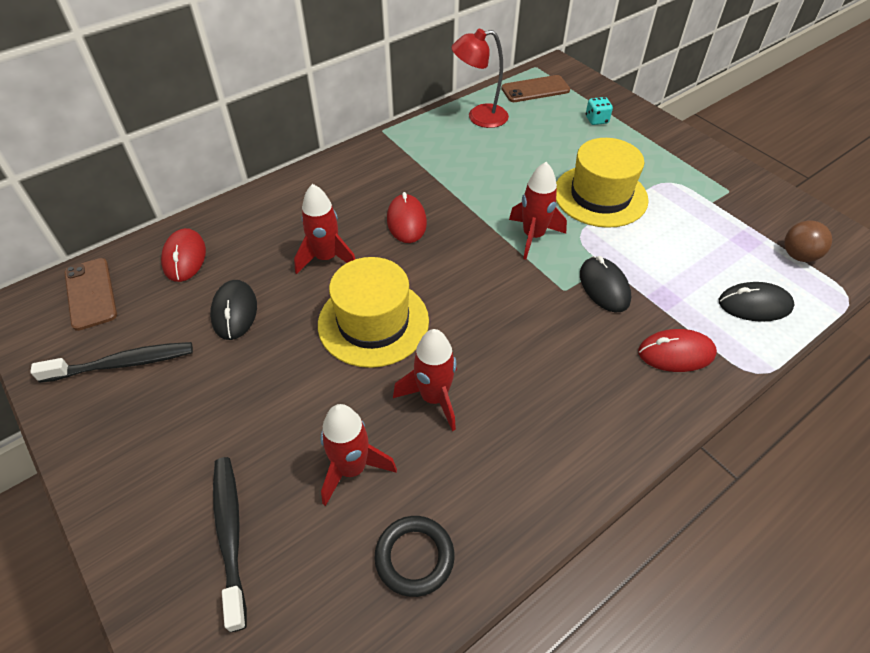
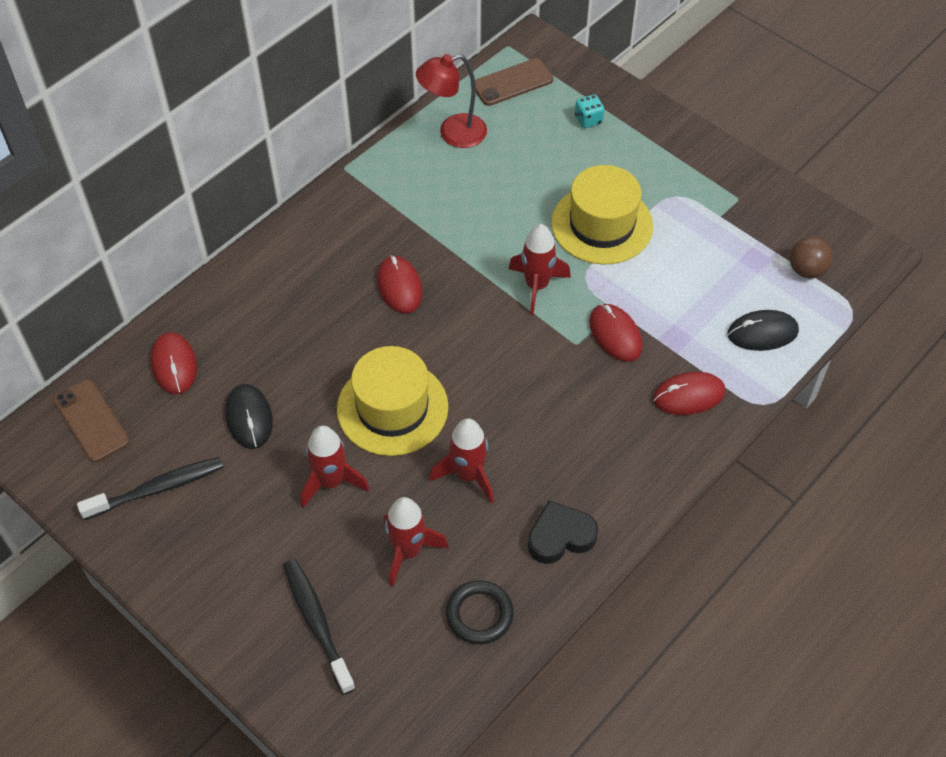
camera: 10 degrees left, 5 degrees up
red rocket [294,184,355,274] -> red rocket moved to [301,426,369,508]
black mouse [580,256,631,312] -> red mouse [589,304,643,362]
none -> black heart [528,501,598,564]

